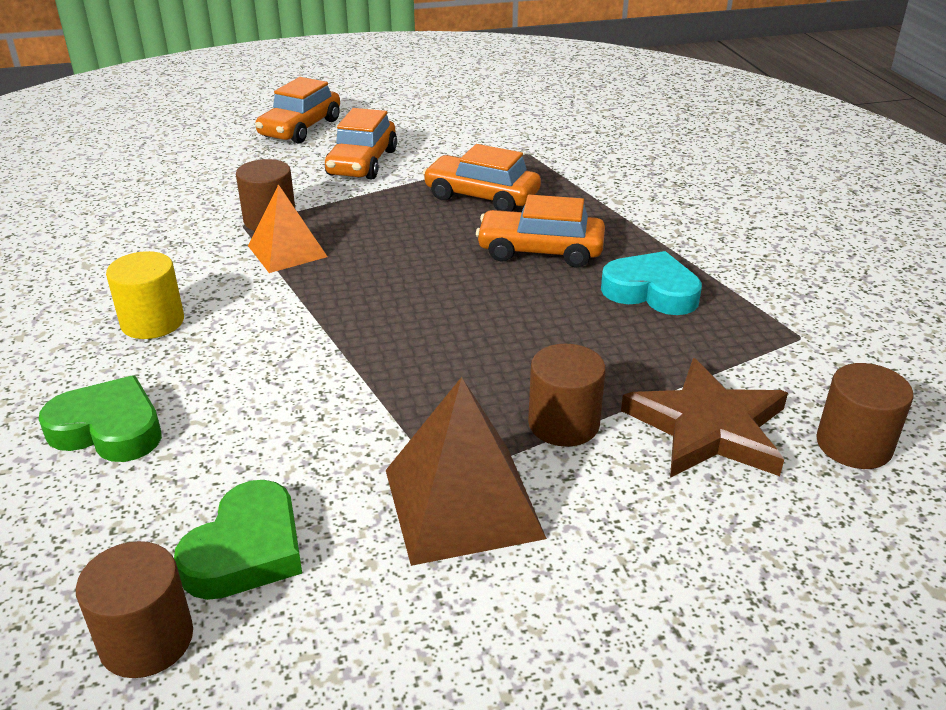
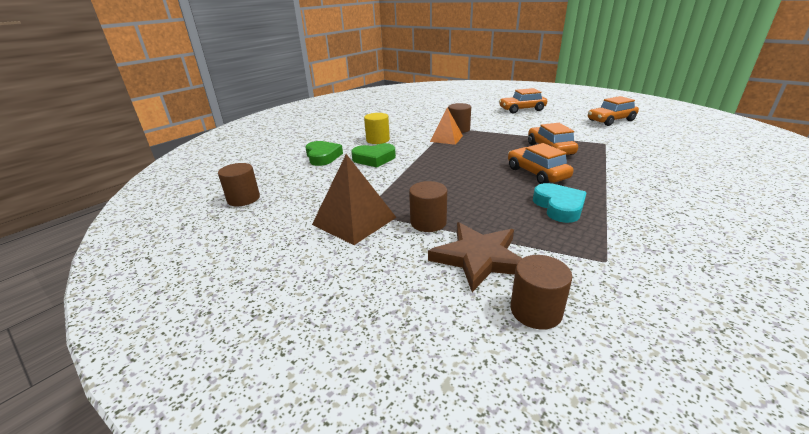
camera: 55 degrees right, 5 degrees down
green heart [174,480,302,600] -> green heart moved to [351,143,396,167]
orange car [325,108,397,180] -> orange car moved to [588,96,639,126]

